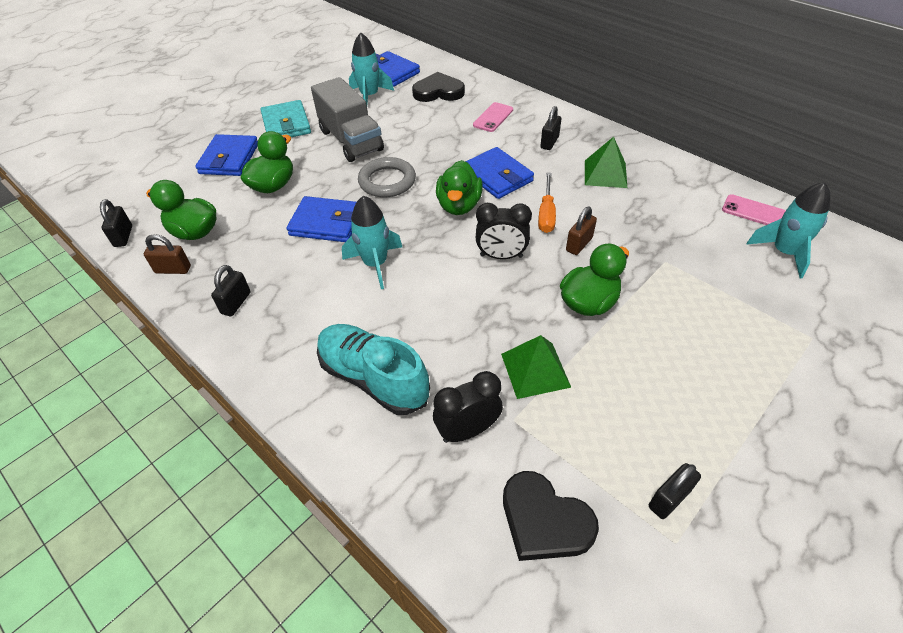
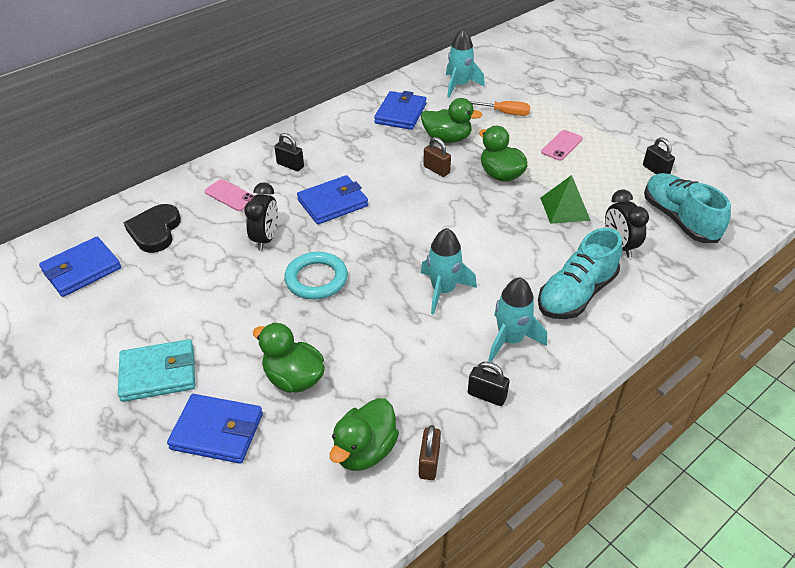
camera: 85 degrees left, 5 degrees down
black padlock [100,199,132,247] -> none
blue wallet [287,196,356,242] -> blue wallet moved to [374,91,427,130]
grey truck [311,77,384,162] -> none
turquoise rocket [349,32,394,104] -> turquoise rocket moved to [488,277,547,362]
grey ring [358,157,416,197] -> turquoise ring [284,252,348,300]
green duck [436,160,483,215] -> green duck moved to [421,98,482,143]
black clock [476,203,532,259] -> black clock moved to [244,182,278,250]
black heart [503,471,599,561] -> turquoise shoe [644,173,731,243]
orange screwdriver [538,172,556,233] -> orange screwdriver moved to [470,101,530,116]
green pyramid [585,137,627,188] -> none
pink phone [722,194,786,225] -> pink phone moved to [541,130,583,161]

